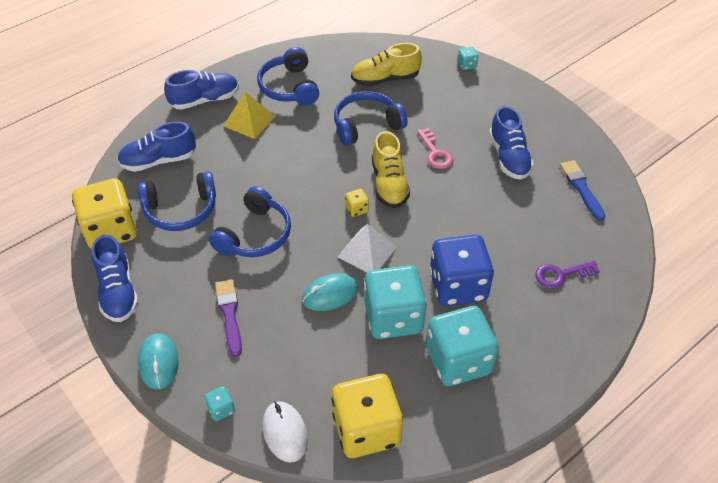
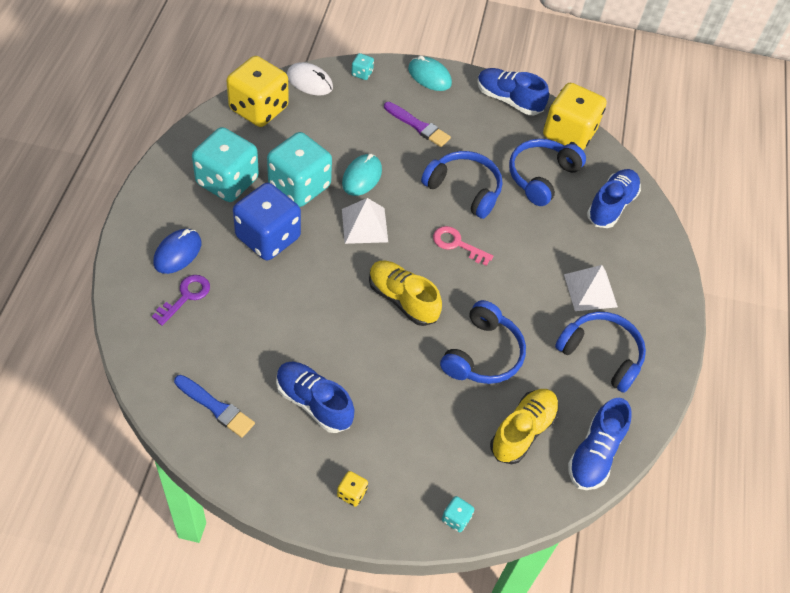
camera: 135 degrees right, 5 degrees up
blue shoe [164,70,239,110] -> blue shoe moved to [568,398,632,490]
blue headphones [209,186,291,257] -> blue headphones turned 135 degrees clockwise [421,151,503,219]
yellow pyramid [223,92,275,139] -> white pyramid [564,265,618,311]
yellow dice [345,189,369,217] -> yellow dice moved to [337,471,368,507]
pink key [417,128,453,169] -> pink key moved to [433,226,494,266]
none -> blue mouse [153,229,201,274]

